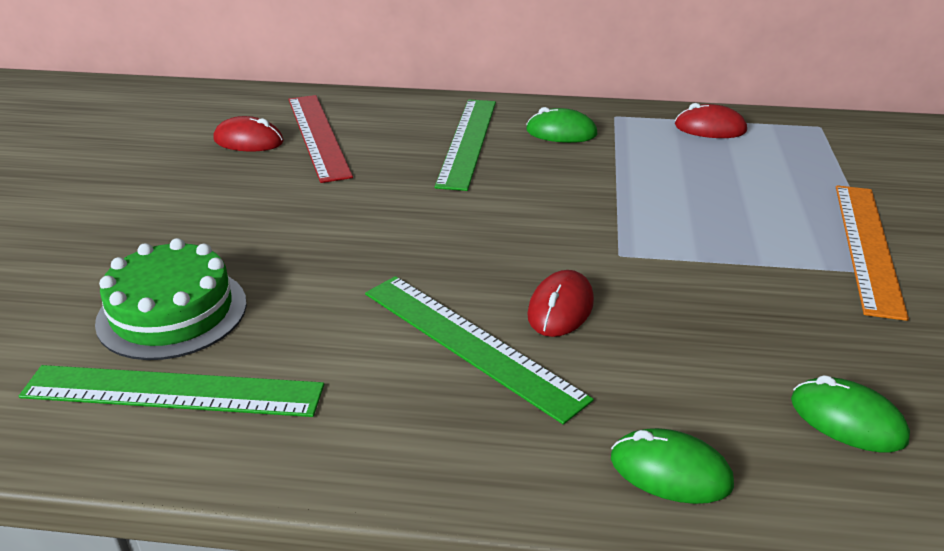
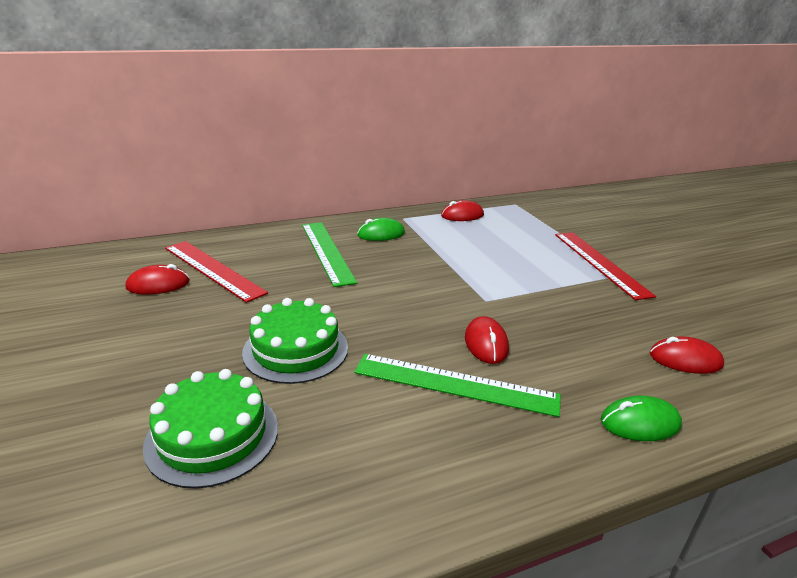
camera: 30 degrees left, 5 degrees down
green ruler [19,365,324,417] -> none
green mouse [791,375,910,452] -> red mouse [650,337,724,374]
orange ruler [836,185,909,321] -> red ruler [555,232,656,300]
none -> green cake [242,298,348,384]

